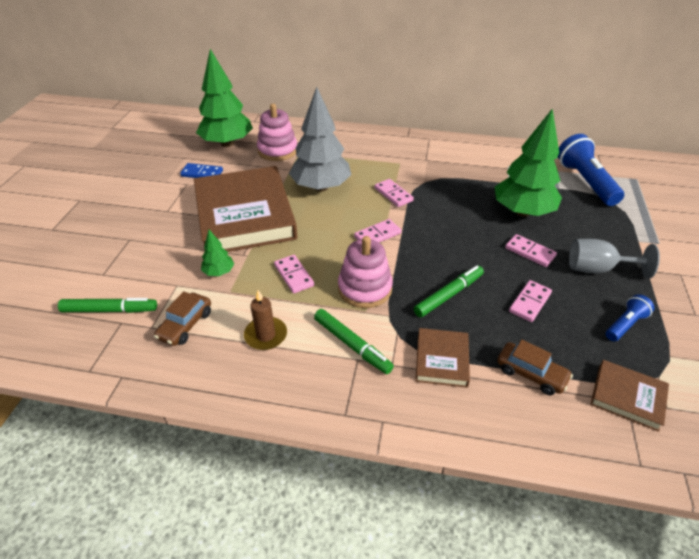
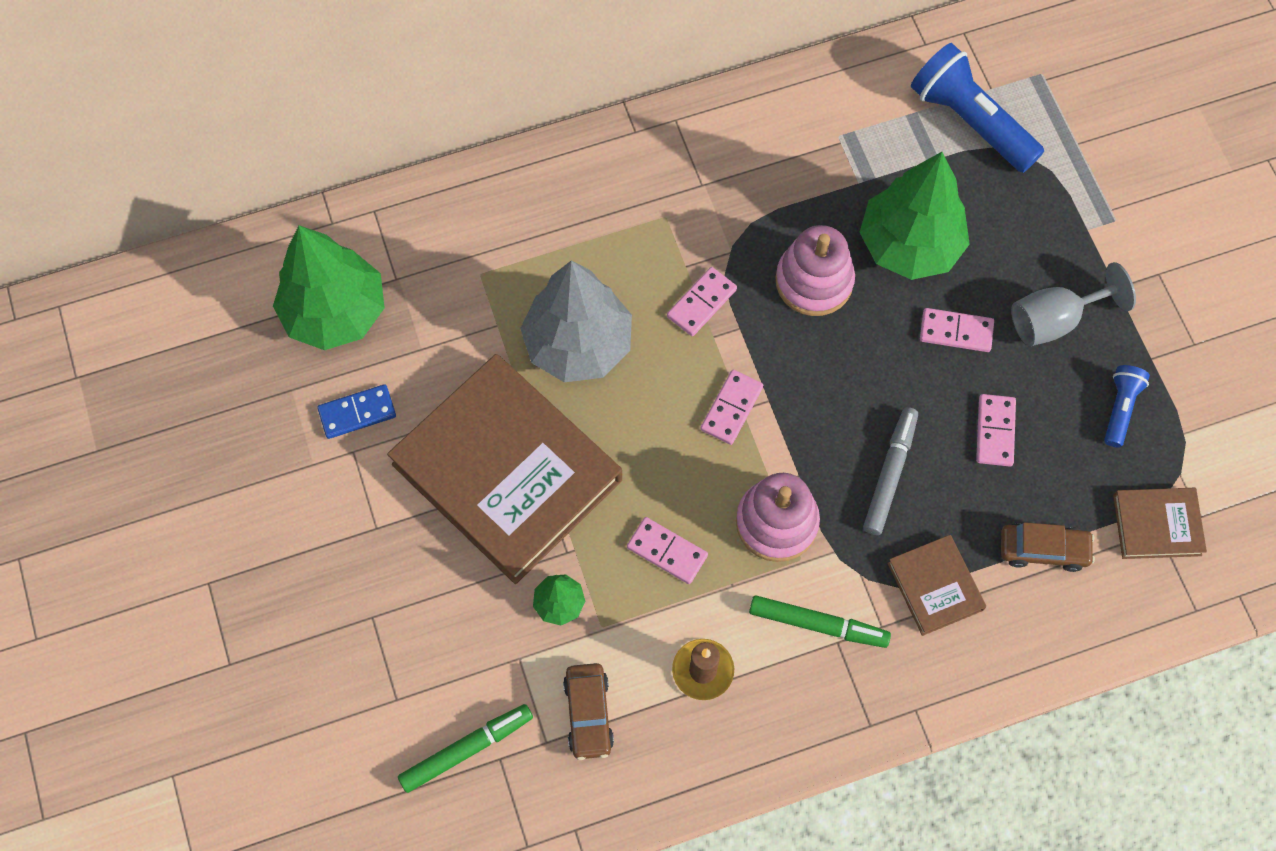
camera: 30 degrees left, 25 degrees up
pink stacking toy [257,104,297,161] -> pink stacking toy moved to [775,225,855,316]
pink domino [375,179,414,207] -> pink domino turned 75 degrees counterclockwise [667,267,737,336]
green marker [414,265,484,317] -> grey marker [863,407,918,535]

